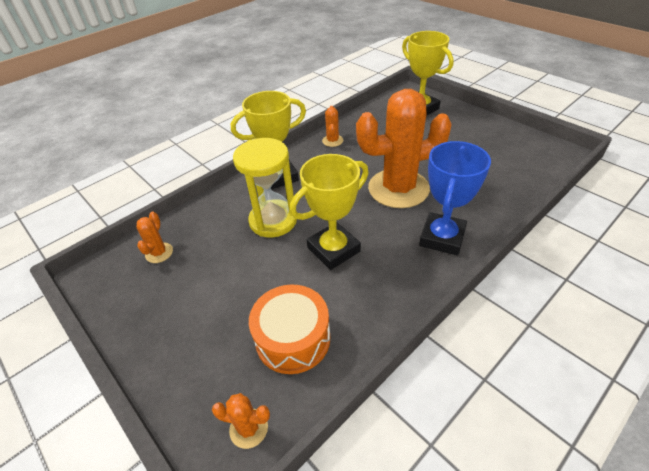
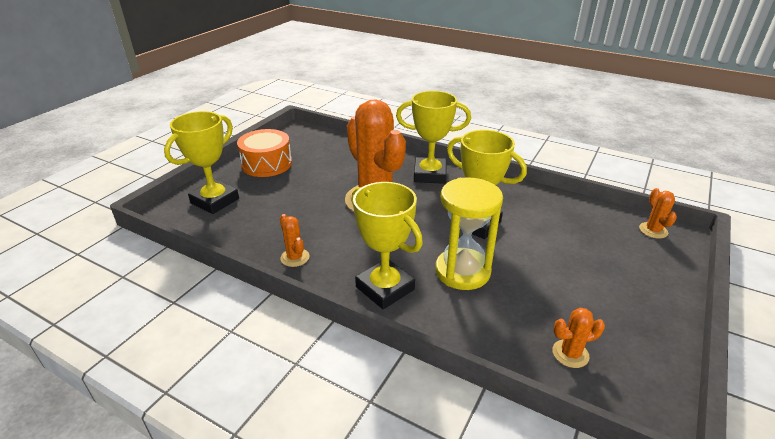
camera: 110 degrees left, 10 degrees down
orange drum [249,284,331,374] -> orange drum moved to [237,129,292,177]
orange cactus [322,106,343,147] -> orange cactus turned 75 degrees clockwise [280,214,309,267]
blue trophy [419,141,491,256] -> yellow trophy [396,91,471,184]

